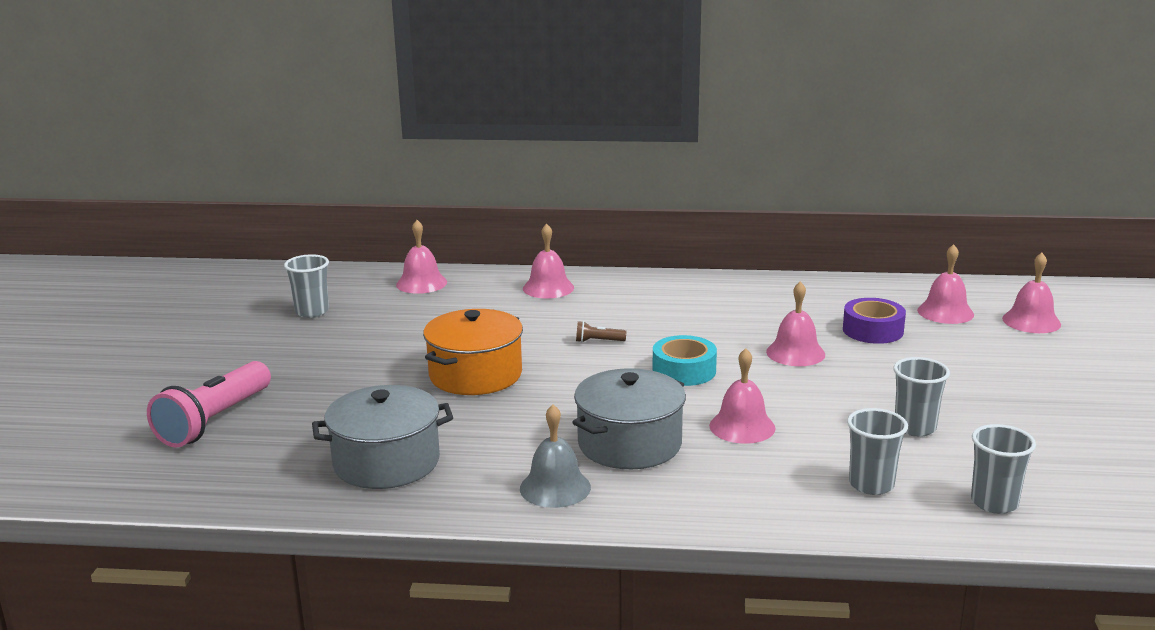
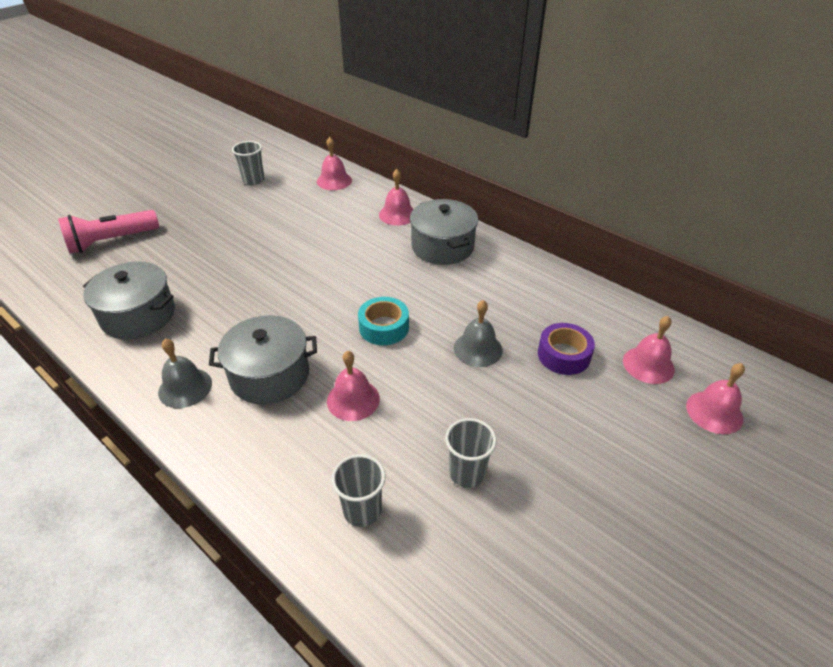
camera: 35 degrees right, 20 degrees up
orange pot [423,309,523,395] -> none
brown flashlight [576,321,626,343] -> none
pink bell [766,281,825,366] -> grey bell [454,300,503,367]
grey cup [971,424,1036,514] -> none
none -> grey pot [410,199,478,265]

